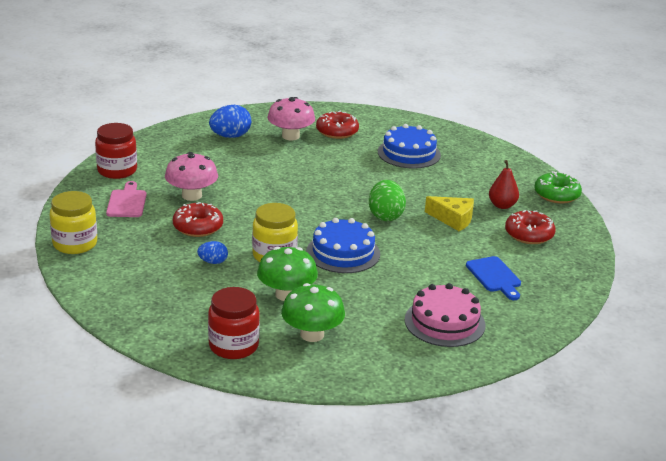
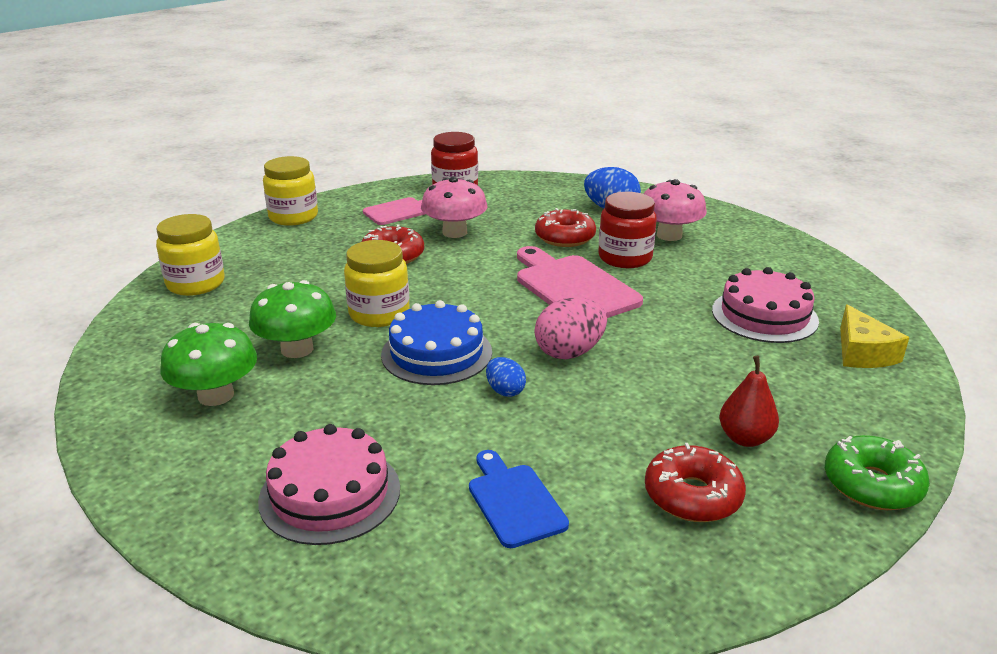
camera: 60 degrees right, 0 degrees up
blue egg [197,241,228,264] -> blue egg moved to [486,357,526,397]
red jar [208,287,260,359] -> red jar moved to [598,192,657,268]
red donut [316,111,359,139] -> red donut moved to [535,208,596,247]
green egg [369,180,406,221] -> pink egg [534,297,607,359]
blue cake [378,124,441,169] -> pink cake [712,267,819,343]
yellow cheese [425,196,474,231] -> yellow cheese moved to [840,305,909,368]
blue cutting board [466,256,521,300] -> blue cutting board turned 120 degrees clockwise [469,450,569,548]
none -> yellow jar [156,214,225,296]
none -> pink cutting board [517,246,643,318]

